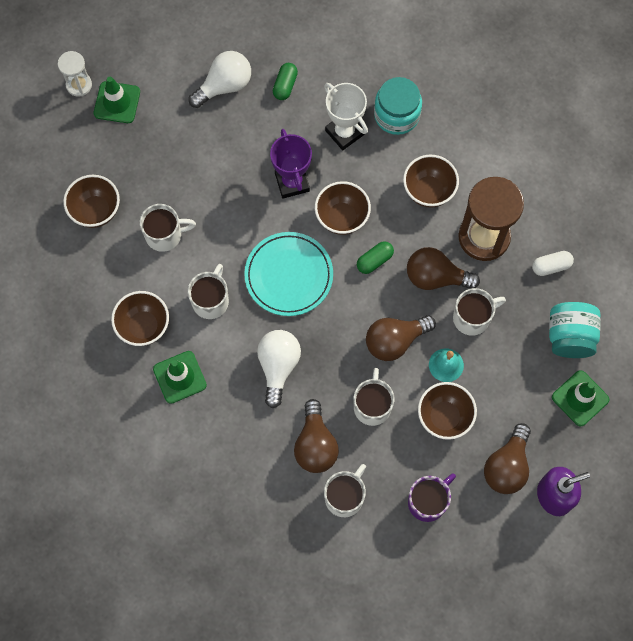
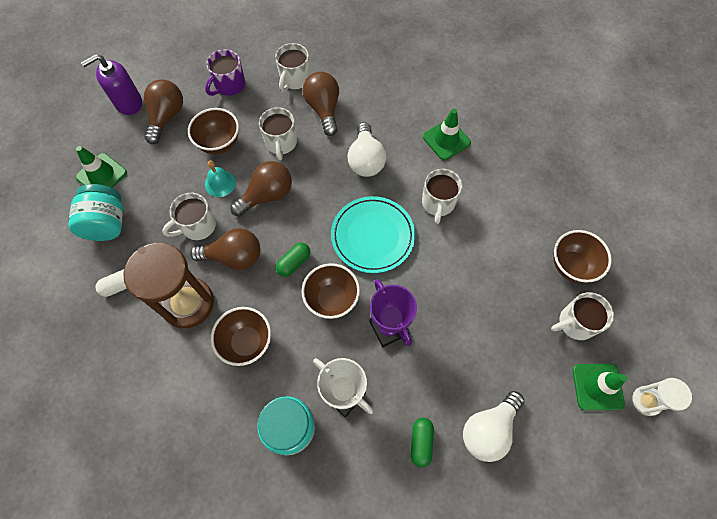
camera: 170 degrees right, 5 degrees down
brown bowl [111,291,169,346] -> none
white mug [140,204,196,252] -> white mug moved to [551,292,614,340]

